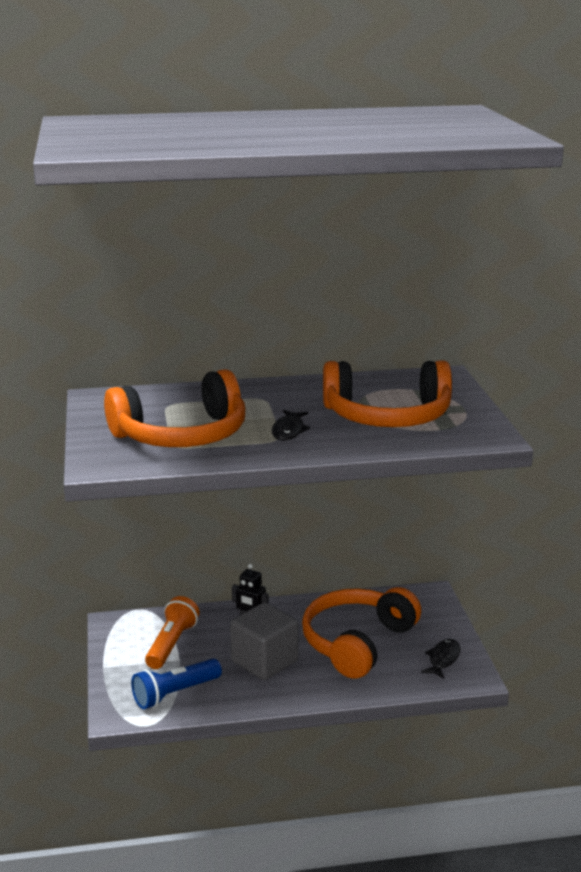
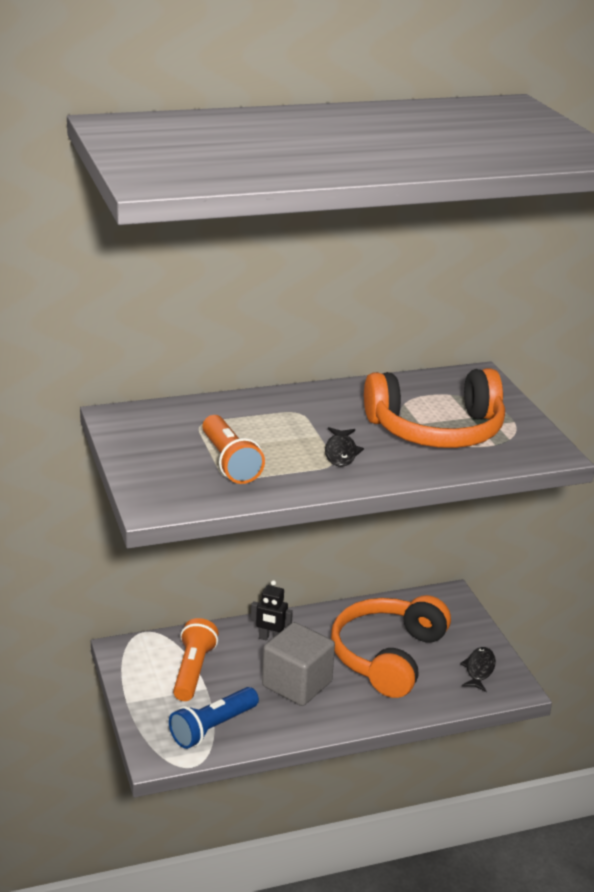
camera: 10 degrees left, 5 degrees up
orange headphones [104,369,245,447] -> orange flashlight [202,415,265,484]

